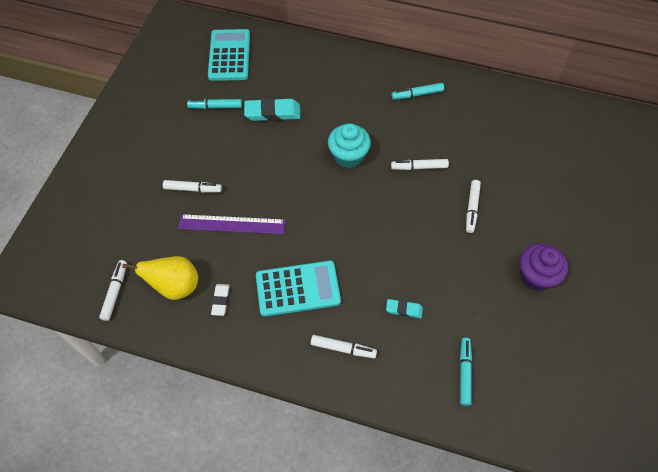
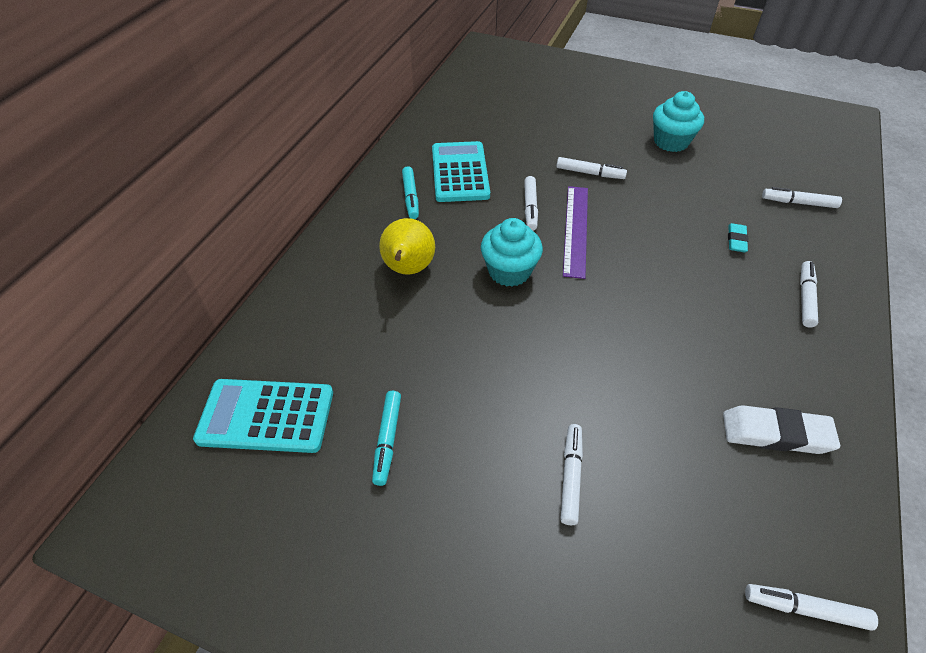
camera: 85 degrees left, 10 degrees down
yellow pear [123,256,198,300] -> yellow pear moved to [379,218,435,274]
purple ruler [178,214,285,234] -> purple ruler moved to [563,186,588,279]
white eraser [211,284,230,316] -> white eraser [723,405,840,454], size x1.80
turquoise eraser [244,98,301,121] -> none
turquoise calculator [256,261,341,317] -> turquoise calculator moved to [432,141,490,202]
turquoise marker [460,338,472,406] -> white marker [762,187,842,208]
purple cupcake [520,243,568,291] -> turquoise cupcake [653,91,704,152]

